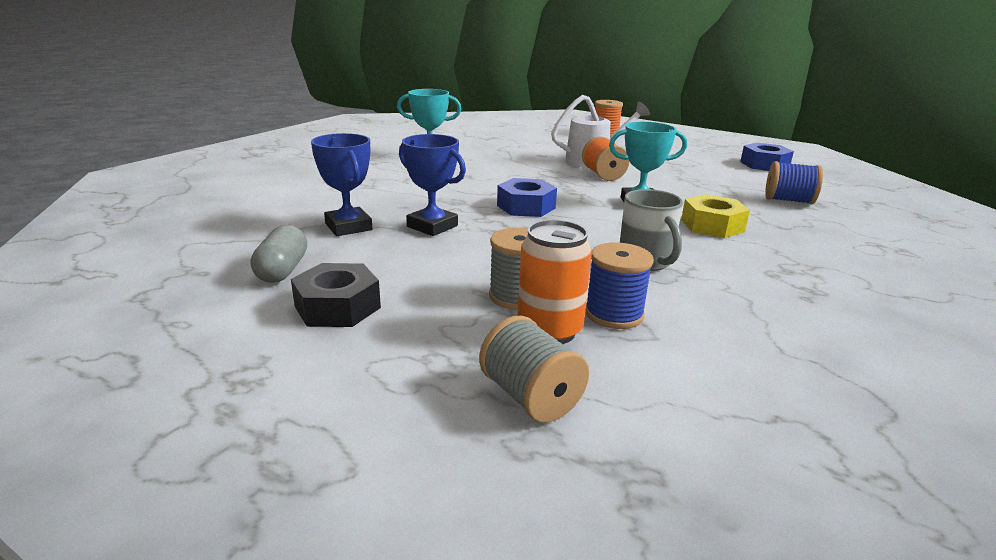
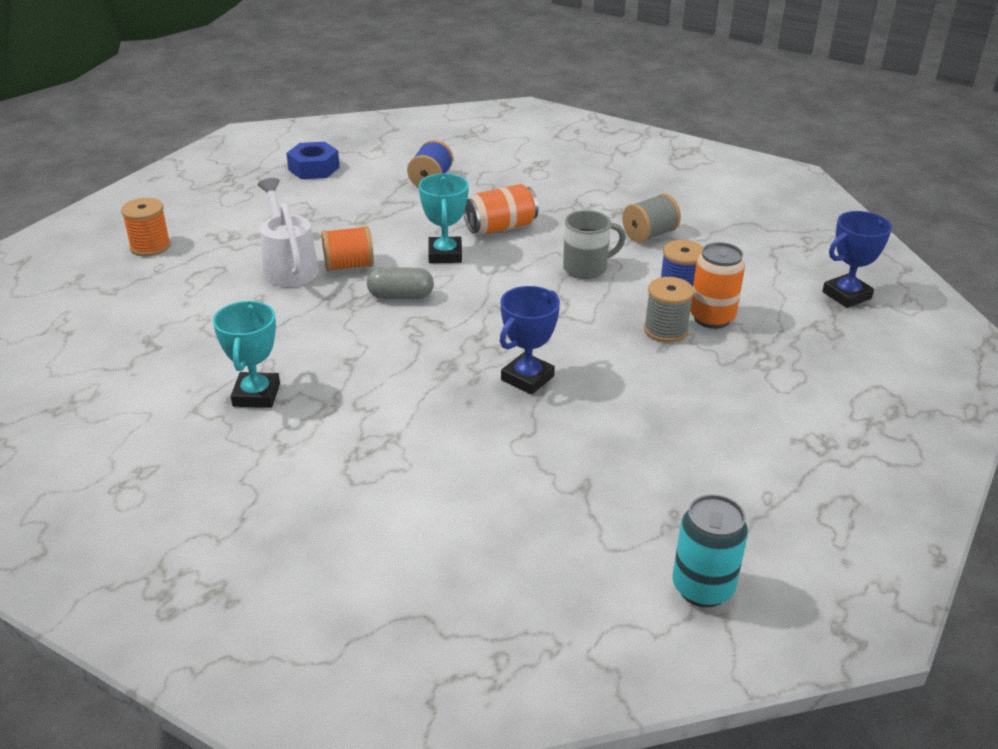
camera: 90 degrees left, 10 degrees up
grey capsule [251,225,307,283] -> grey capsule moved to [367,267,434,299]
black nut [291,263,381,327] -> none
blue trophy [311,133,373,236] -> blue trophy moved to [822,211,892,308]
grey spool [479,316,589,423] -> grey spool moved to [622,193,681,243]
blue nut [497,178,557,217] -> none
yellow nut [681,194,750,238] -> orange can [464,184,539,234]
none -> turquoise can [673,494,748,607]

